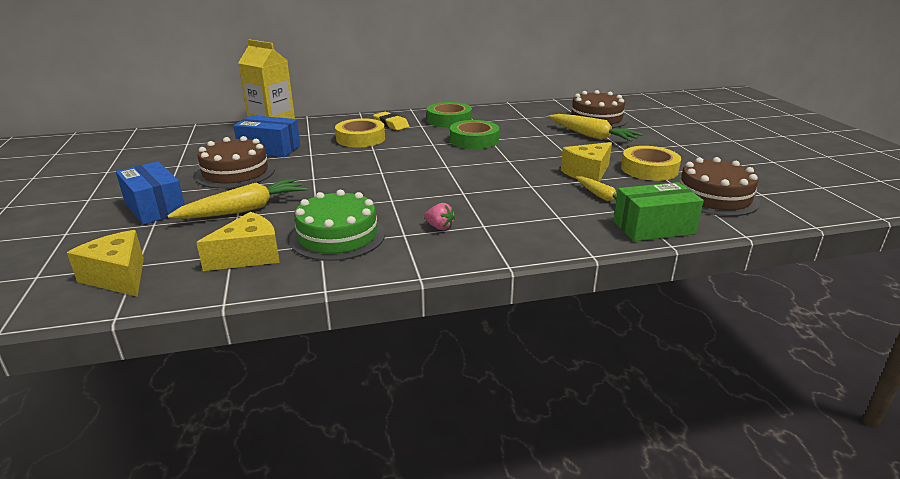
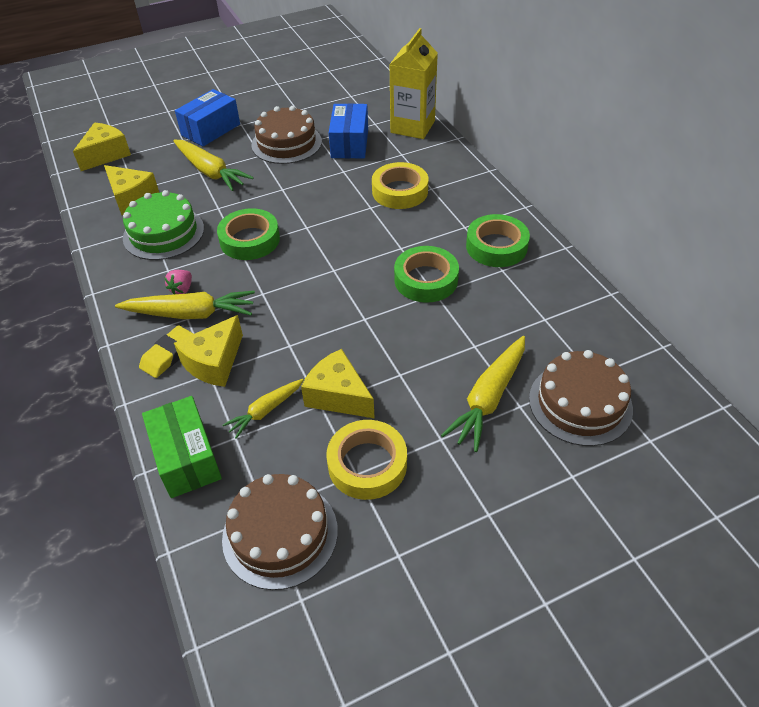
camera: 80 degrees right, 20 degrees up
yellow eraser [373,112,409,130] -> yellow eraser moved to [139,325,194,378]
none -> yellow carrot [115,291,255,319]
none -> yellow cheese [174,315,243,387]
none -> green tape [217,208,280,260]

